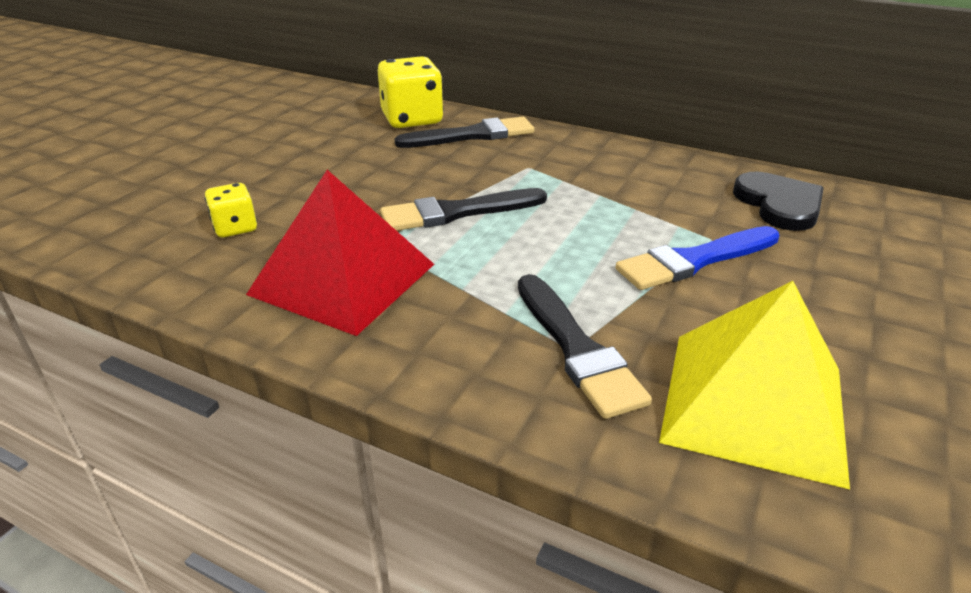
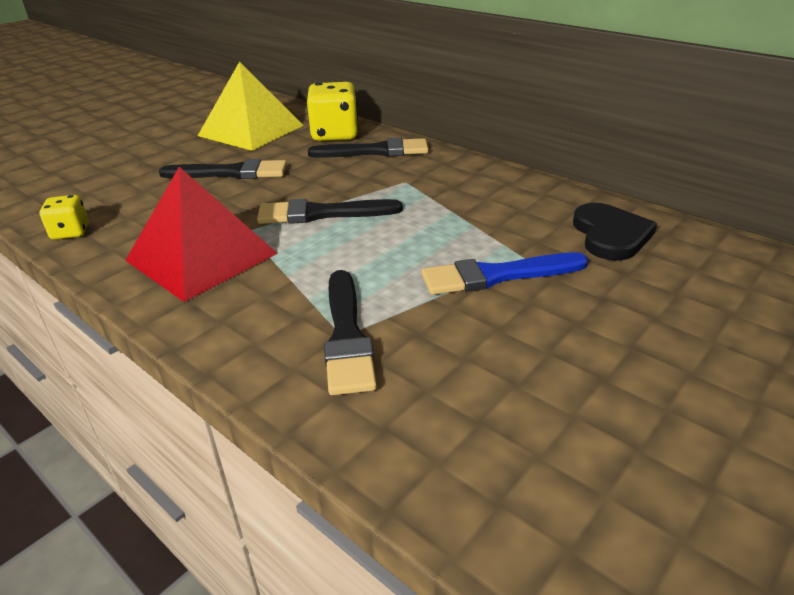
camera: 15 degrees right, 0 degrees up
yellow dice [205,183,257,238] -> yellow dice moved to [39,195,89,239]
yellow pyramid [659,281,850,489] -> yellow pyramid moved to [198,61,304,151]
none -> black brush [159,159,287,179]

